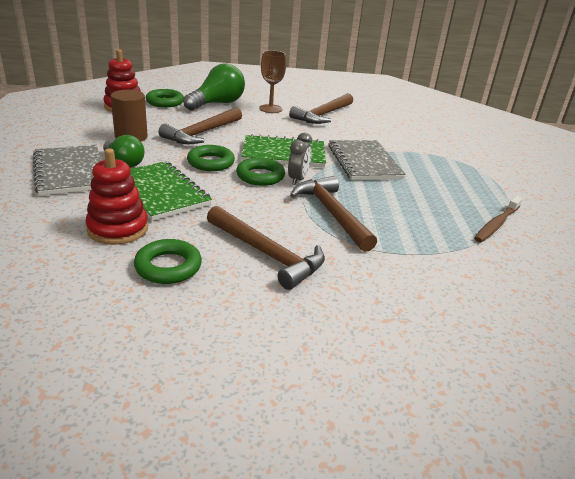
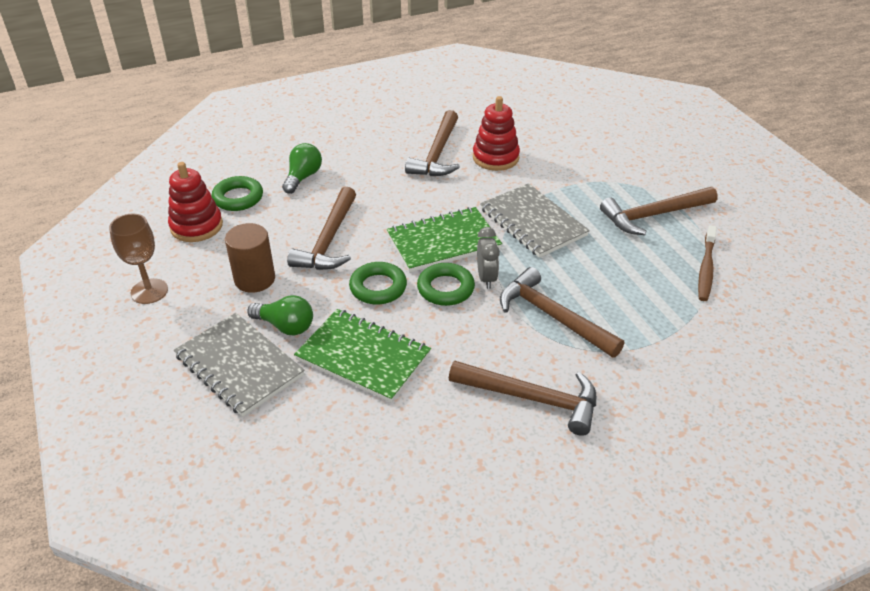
camera: 20 degrees left, 10 degrees up
red stacking toy [85,149,148,245] -> red stacking toy moved to [473,96,520,171]
green ring [134,239,202,284] -> none
green light bulb [183,63,245,110] -> green light bulb [282,143,322,194], size x0.64
brown goblet [259,50,286,113] -> brown goblet moved to [109,213,168,304]
none -> brown hammer [600,187,718,235]

